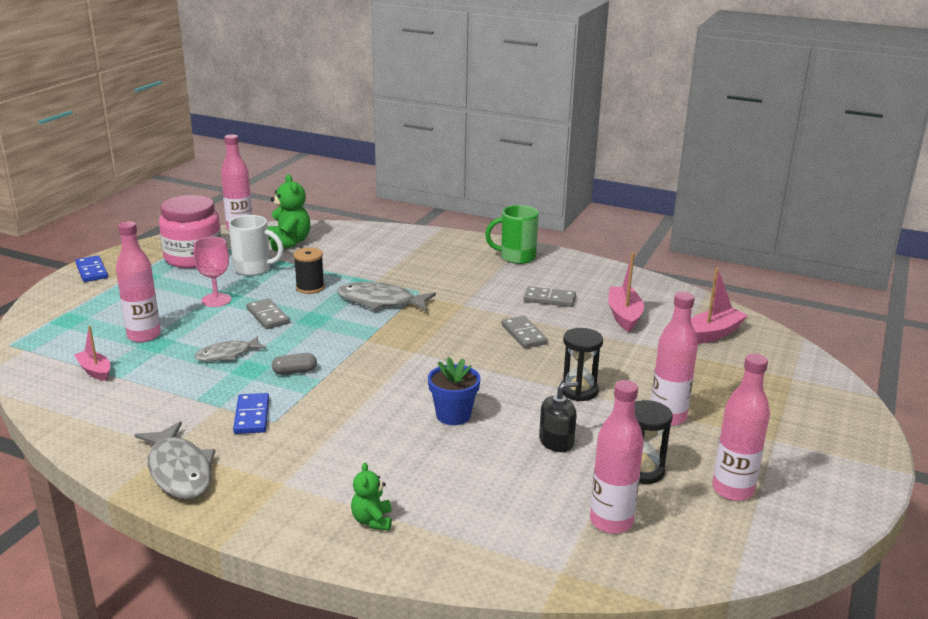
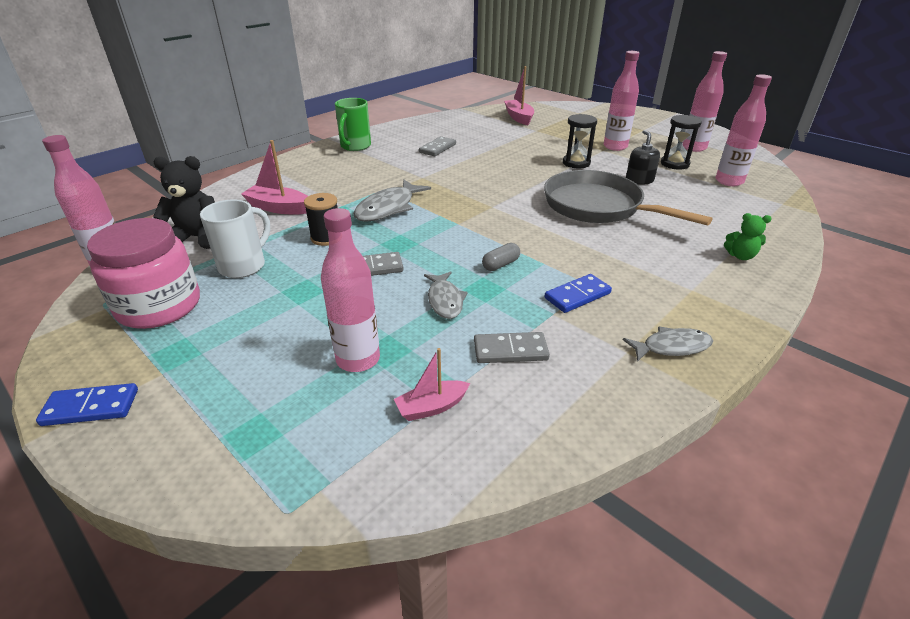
camera: 70 degrees left, 10 degrees up
grey fish [134,421,216,499] -> grey fish [623,326,713,362], size x0.63
pink goblet [194,237,231,307] -> none
blue domino [233,393,269,434] -> blue domino turned 45 degrees counterclockwise [544,274,612,313]
green teddy bear [268,174,311,251] -> black teddy bear [153,156,215,249]
grey capsule [272,353,317,375] -> grey capsule turned 45 degrees clockwise [482,243,520,271]
blue flower pot [428,357,481,425] -> grey pan [544,170,713,225]
grey domino [502,316,548,348] -> grey domino moved to [474,332,550,363]
pink boat [608,253,644,332] -> pink boat moved to [241,140,308,214]

